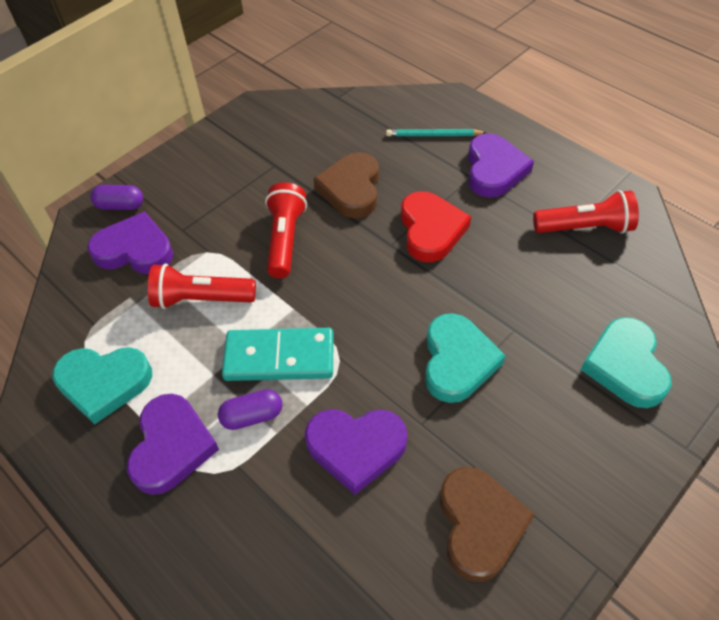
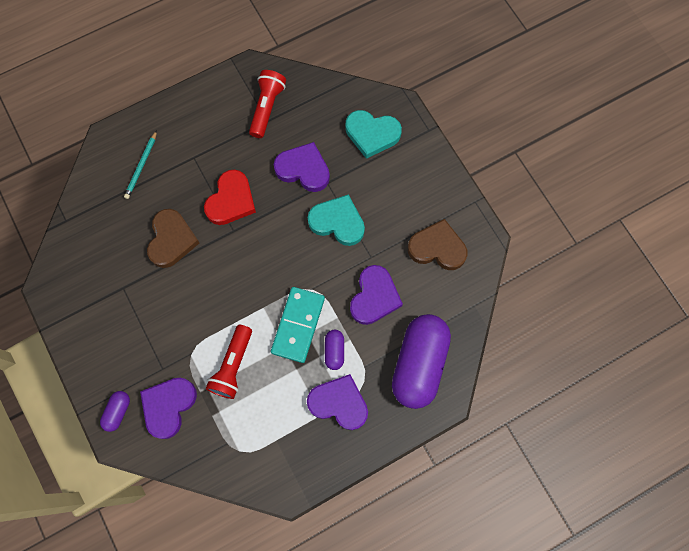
camera: 75 degrees left, 20 degrees up
turquoise heart [52,347,152,425] -> none
red flashlight [265,182,307,278] -> none
brown heart [314,152,379,218] -> brown heart turned 105 degrees counterclockwise [147,209,199,268]
red heart [401,191,471,262] -> red heart turned 105 degrees clockwise [204,170,256,225]
purple heart [468,133,534,198] -> purple heart moved to [274,142,330,192]
none -> purple capsule [392,314,451,409]

